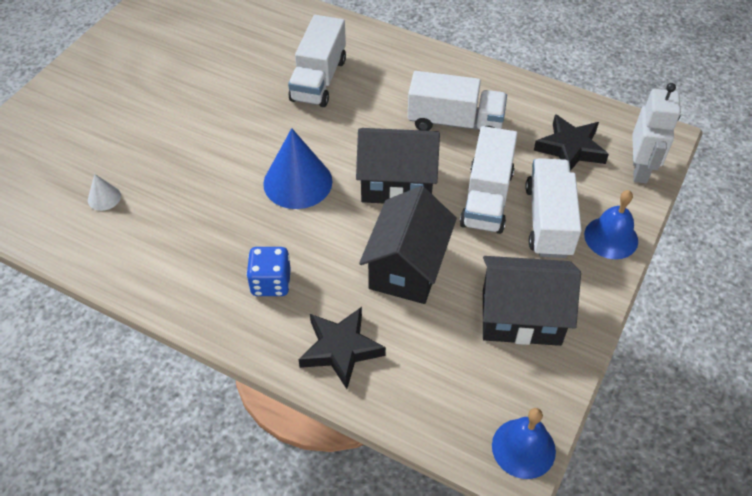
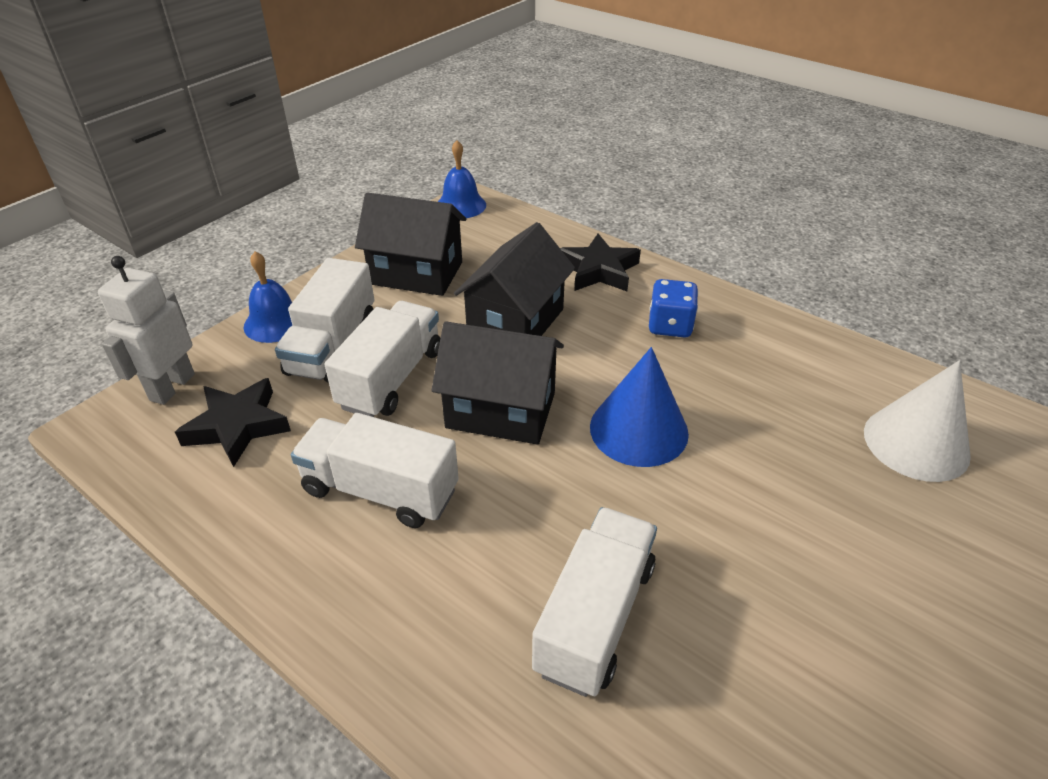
camera: 170 degrees left, 10 degrees down
white cone [88,174,121,211] -> white cone [864,360,971,482], size x2.14

